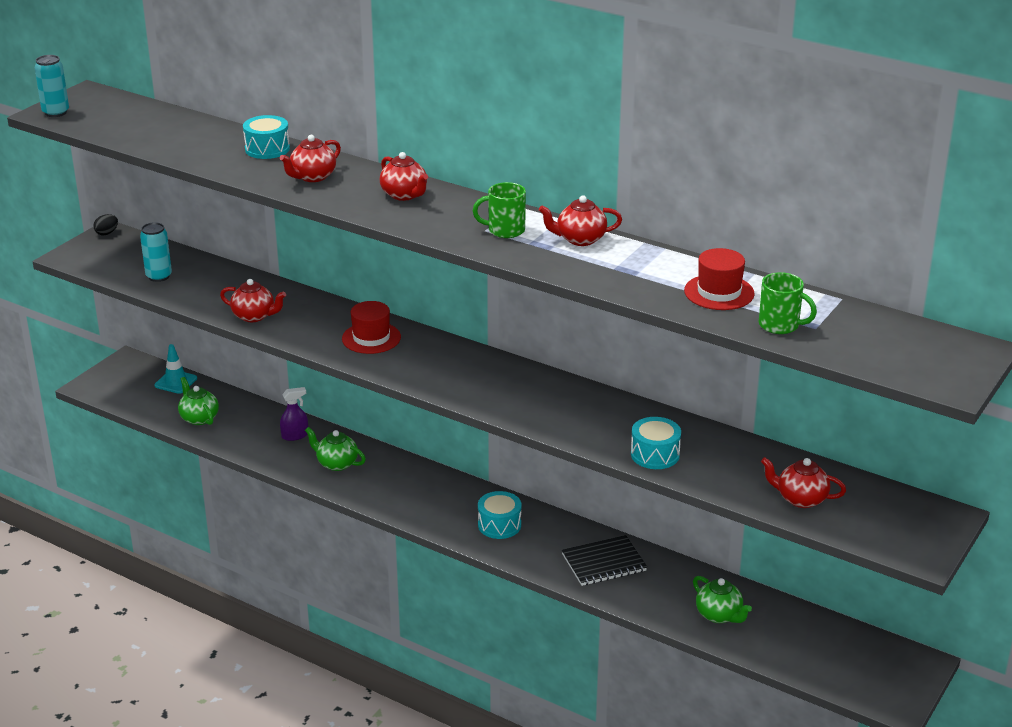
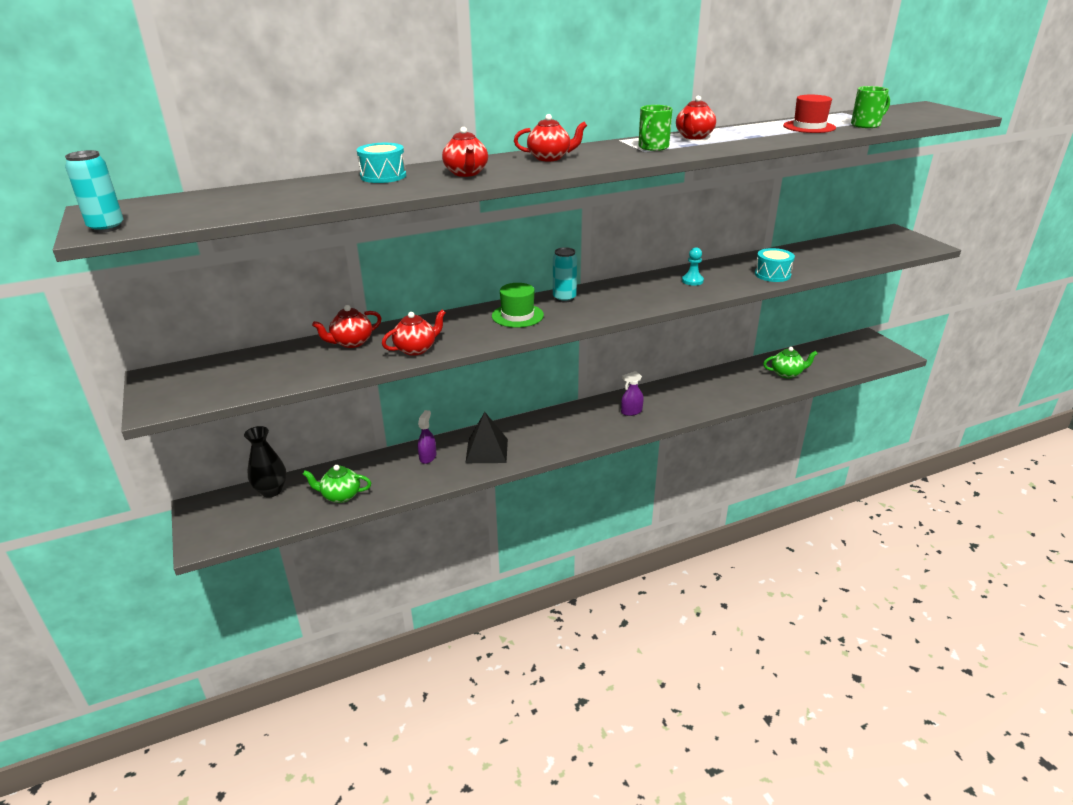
camera: 55 degrees left, 0 degrees up
black egg [93,214,118,235] -> none
turquoise can [140,222,172,282] -> turquoise can moved to [553,247,577,303]
turquoise traffic cone [154,344,197,394] -> black vase [244,426,286,497]
green teapot [305,427,366,471] -> black pyramid [465,412,508,463]
red hat [342,301,401,354] -> green hat [492,283,544,328]
turquoise drum [478,491,521,539] -> purple spray bottle [621,371,644,416]
black notebook [562,535,647,586] -> none
red teapot [761,457,846,508] -> red teapot moved to [312,305,381,348]
none -> turquoise pawn [682,247,704,286]

